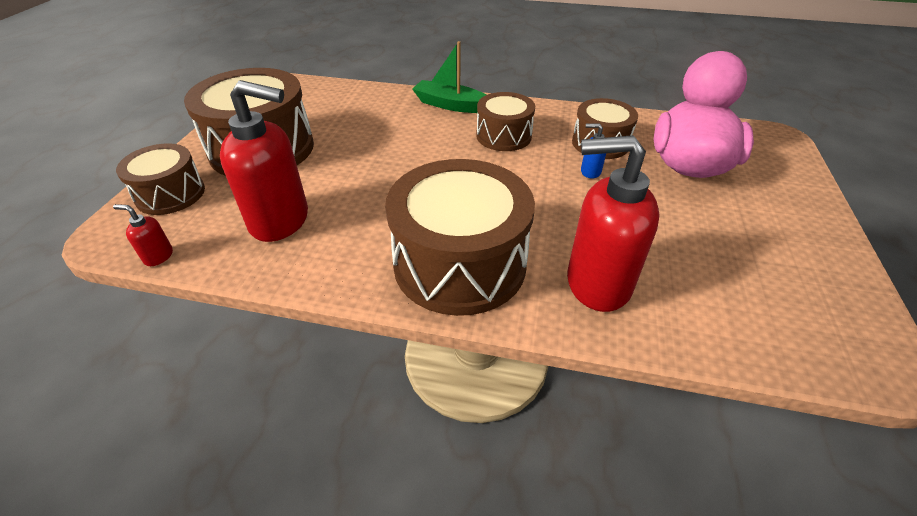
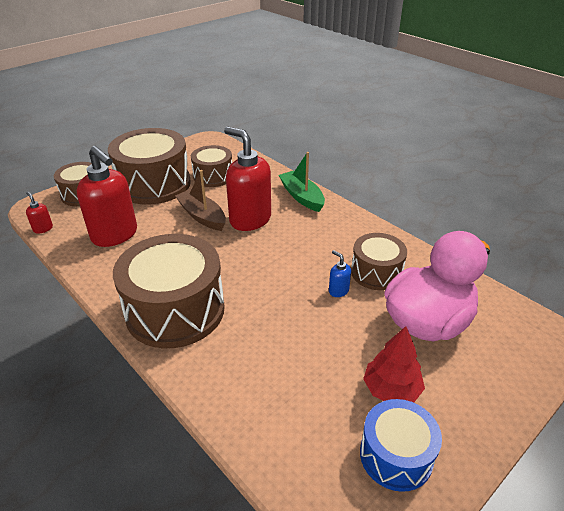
camera: 35 degrees right, 5 degrees down
brown drum [476,92,535,151] -> brown drum moved to [191,145,232,187]
red soap dispenser [567,135,660,312] -> red soap dispenser moved to [224,127,271,231]
none -> brown boat [175,170,226,231]
none -> blue drum [360,399,442,492]
none -> red tree [363,326,425,403]

